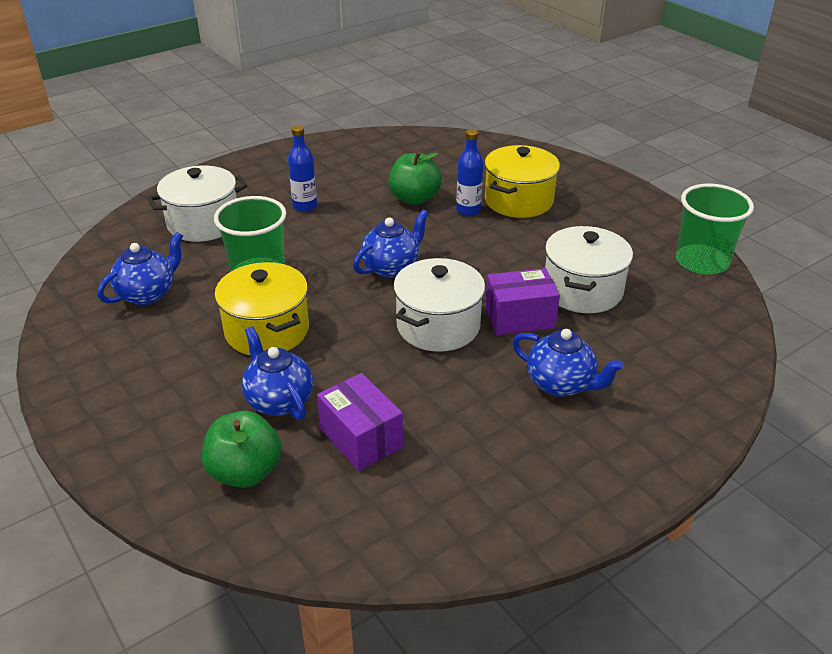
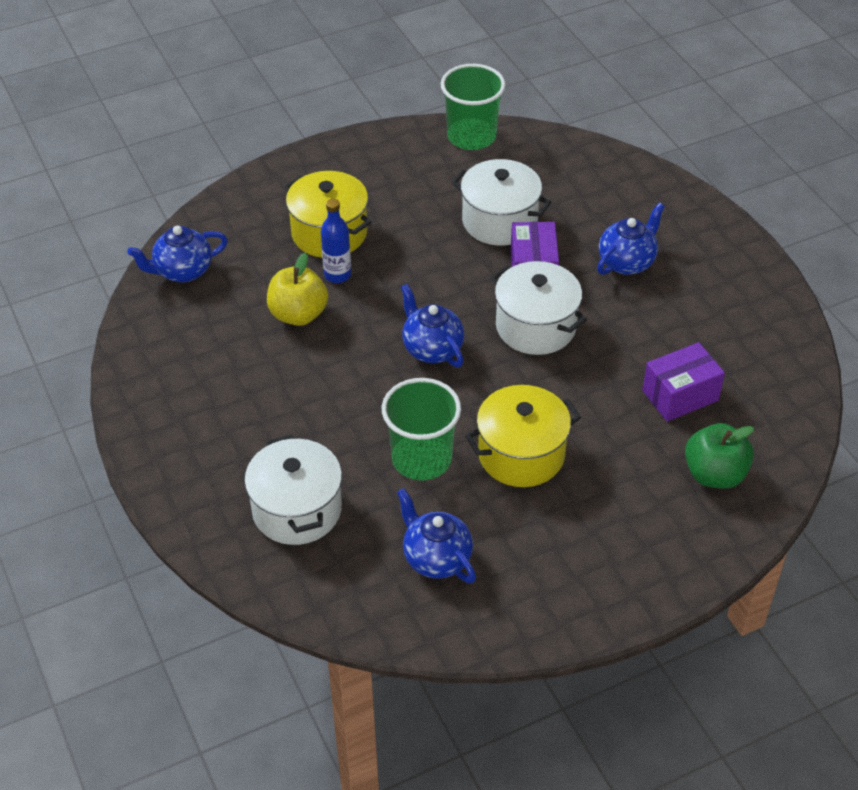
camera: 80 degrees left, 10 degrees up
blue teapot [242,326,313,420] -> blue teapot moved to [127,226,228,282]
blue bottle [288,125,317,212] -> none
green apple [389,151,442,205] -> yellow apple [267,253,328,326]

